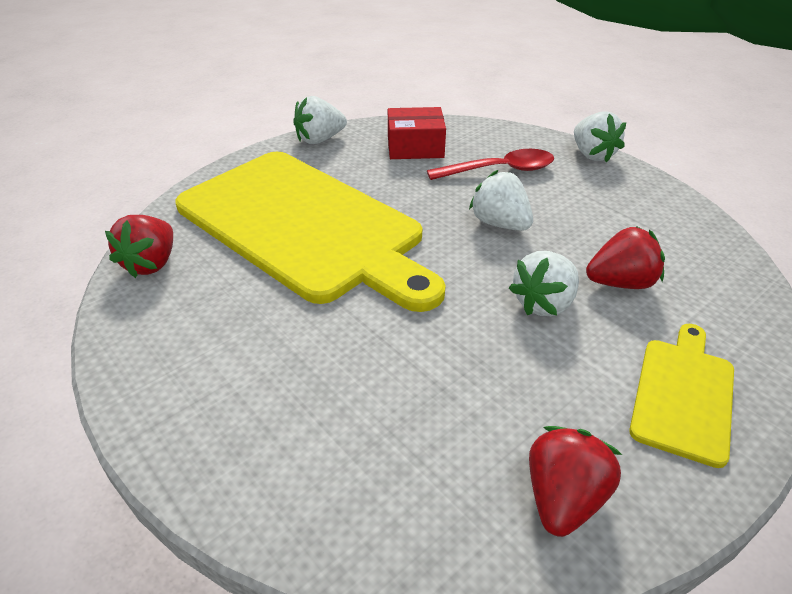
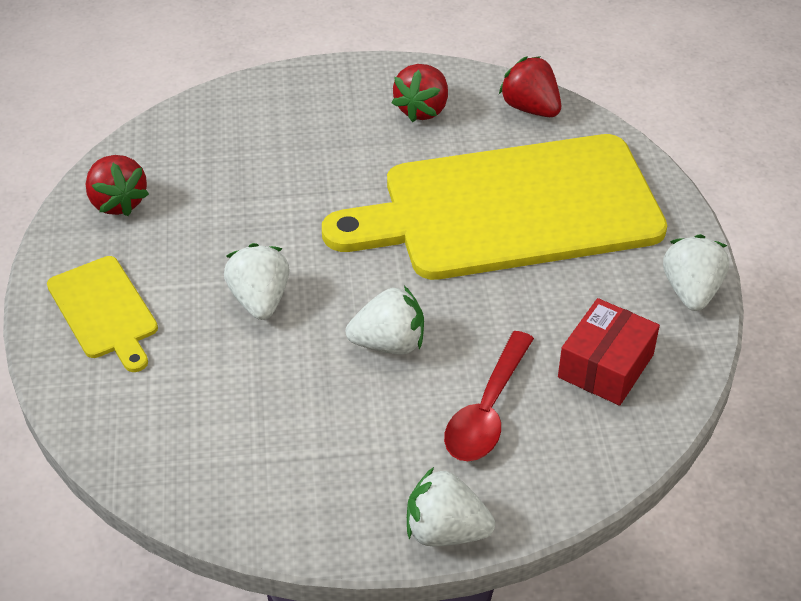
camera: 125 degrees right, 5 degrees up
red strawberry [586,226,665,289] -> red strawberry moved to [392,64,448,122]

